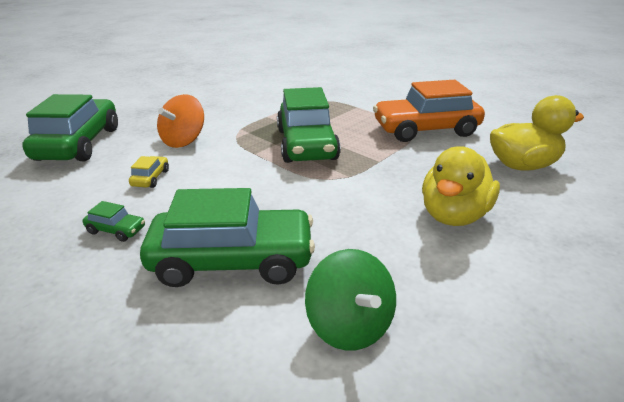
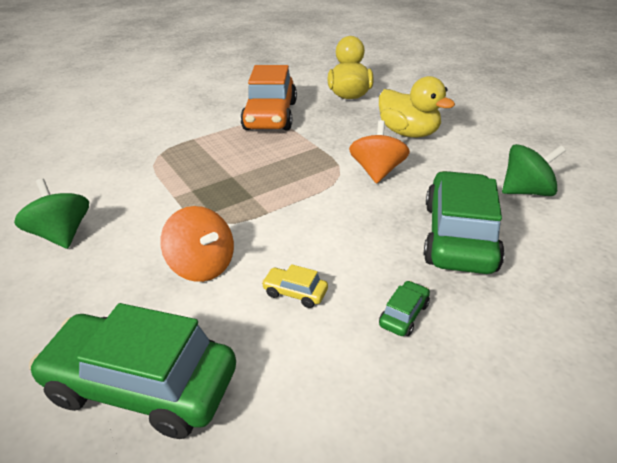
camera: 75 degrees left, 5 degrees up
green car [277,87,341,163] -> none
none -> green spinning top [14,179,89,249]
none -> orange spinning top [349,120,410,184]

